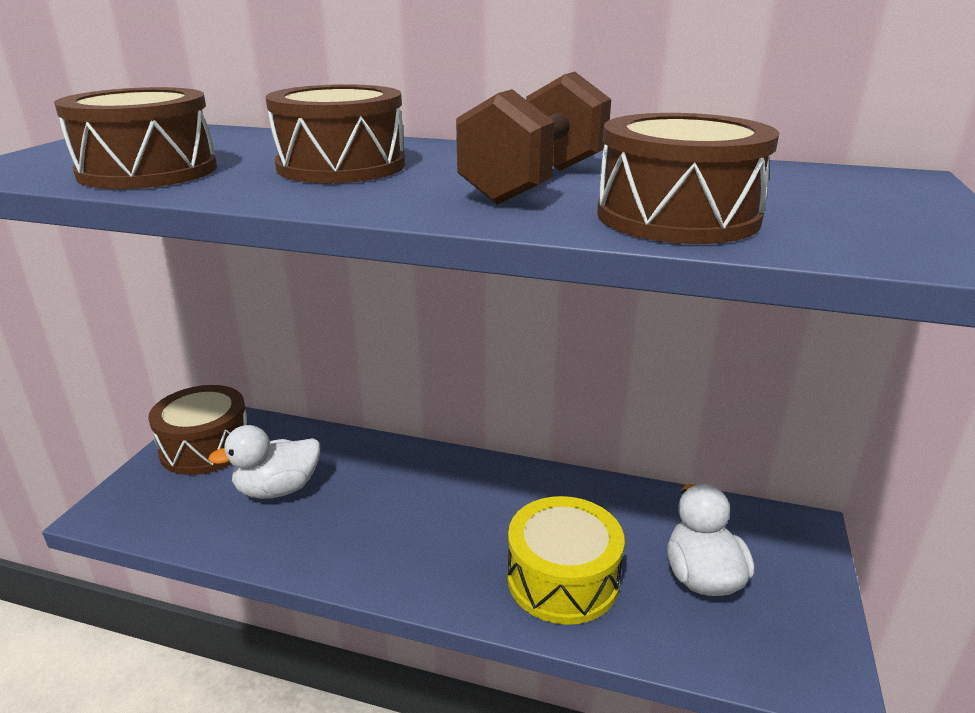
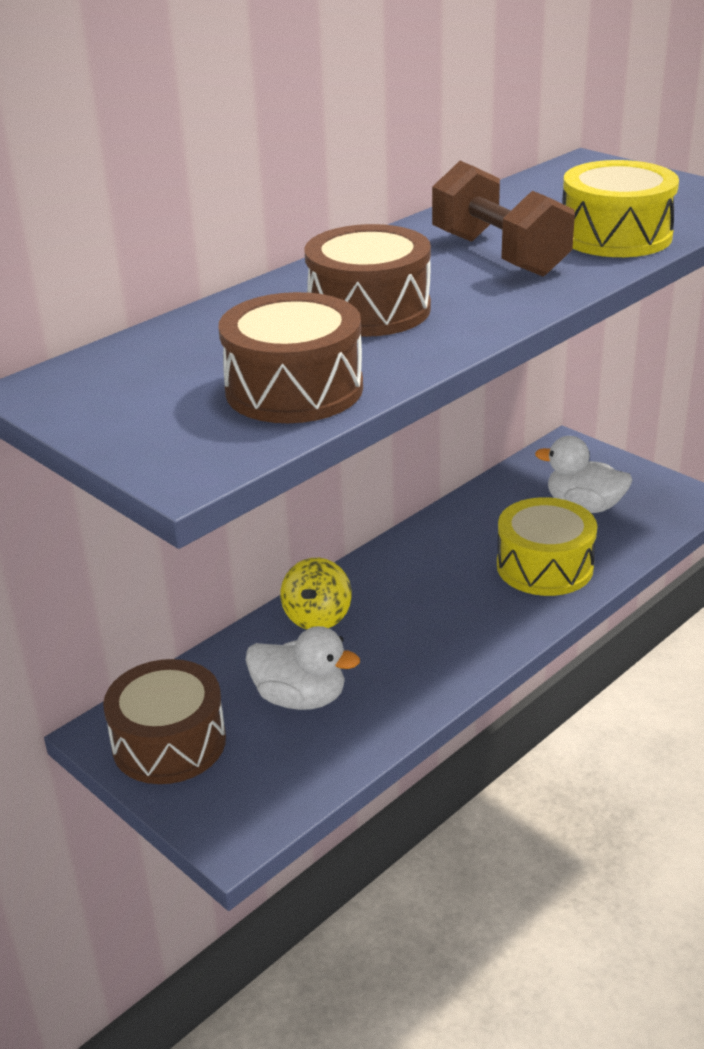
camera: 60 degrees left, 5 degrees up
white duck [208,425,320,499] -> white duck turned 75 degrees counterclockwise [246,626,360,710]
brown drum [597,113,779,244] -> yellow drum [563,160,679,257]
none -> yellow spinning top [281,558,352,629]

